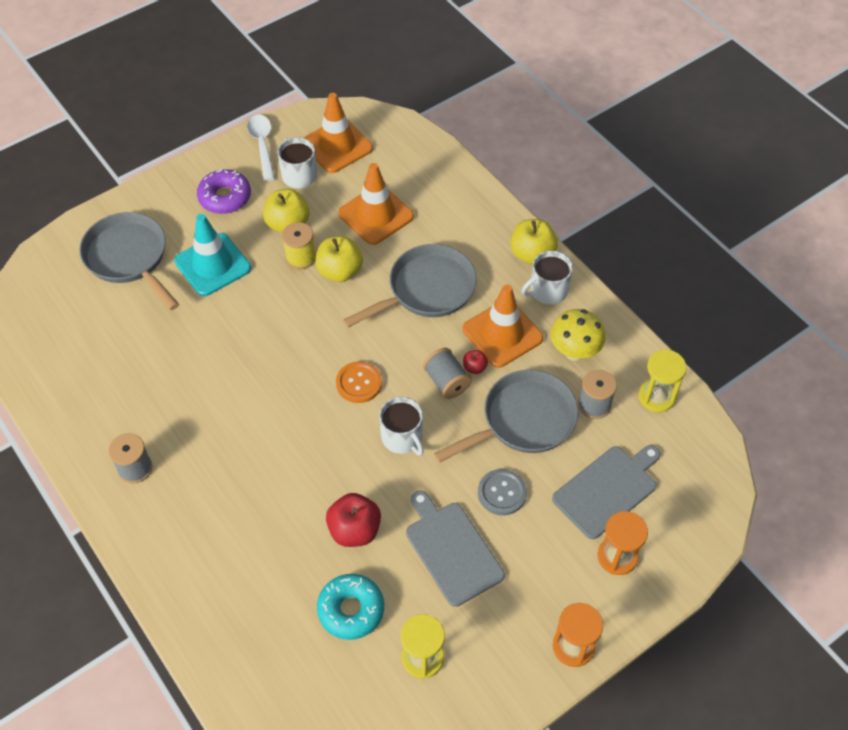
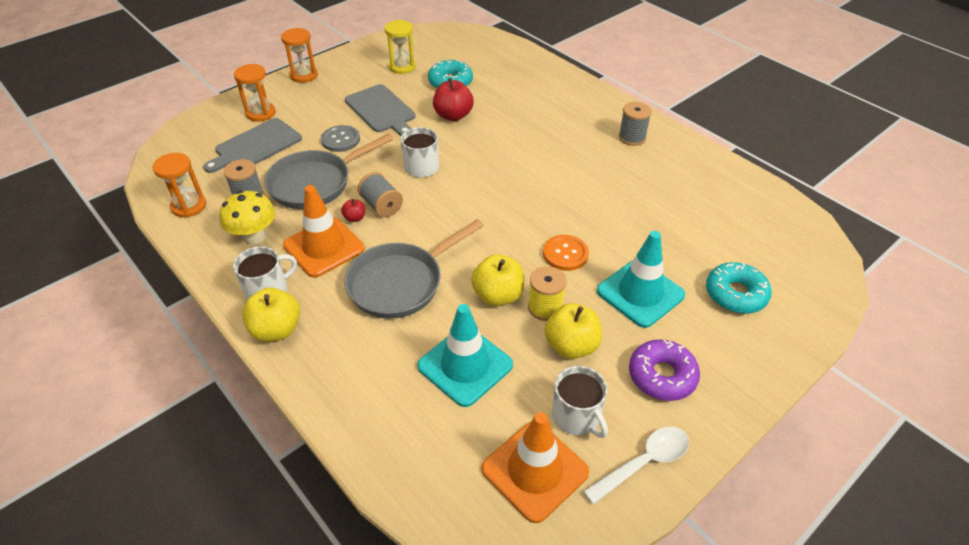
camera: 175 degrees right, 10 degrees down
grey pan [79,212,179,310] -> turquoise donut [706,262,772,314]
white spoon [247,115,275,181] -> white spoon turned 105 degrees counterclockwise [583,427,689,504]
orange button [336,361,382,403] -> orange button moved to [543,235,589,271]
orange traffic cone [338,163,414,245] -> turquoise traffic cone [417,304,513,407]
yellow hourglass [638,349,687,412] -> orange hourglass [153,153,206,218]

